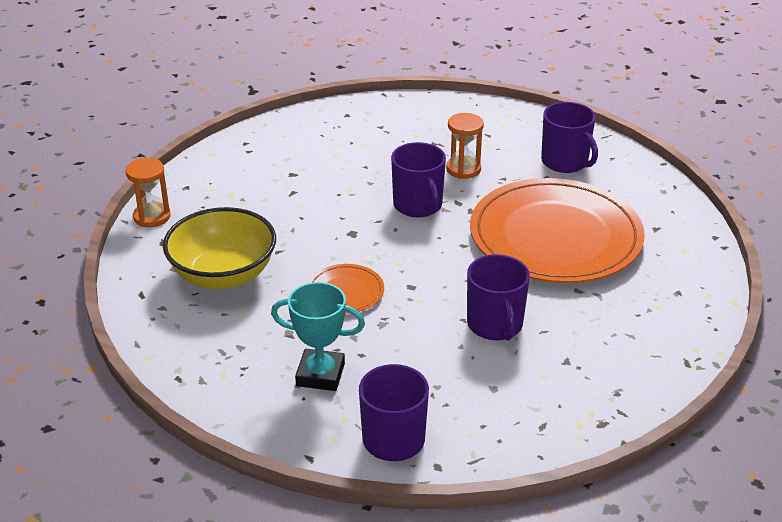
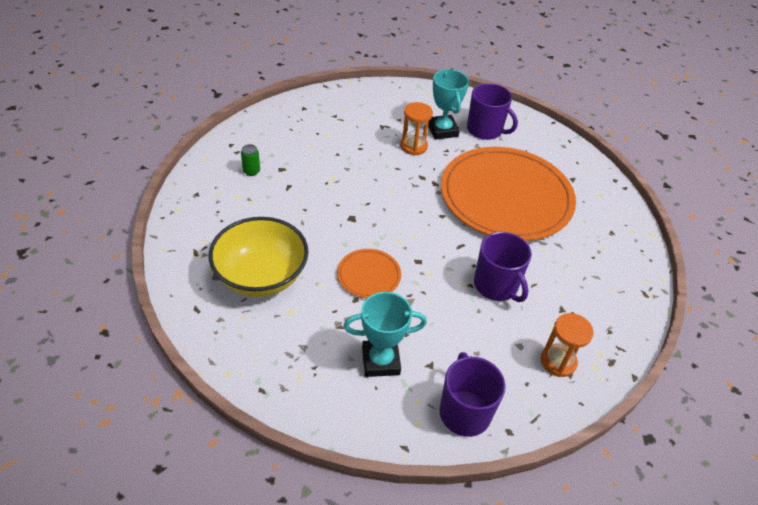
camera: 20 degrees left, 10 degrees up
orange hourglass [125,158,171,227] -> orange hourglass moved to [541,313,594,377]
purple mug [391,142,446,217] -> none
none -> green can [241,144,260,176]
none -> turquoise trophy [428,69,469,140]

